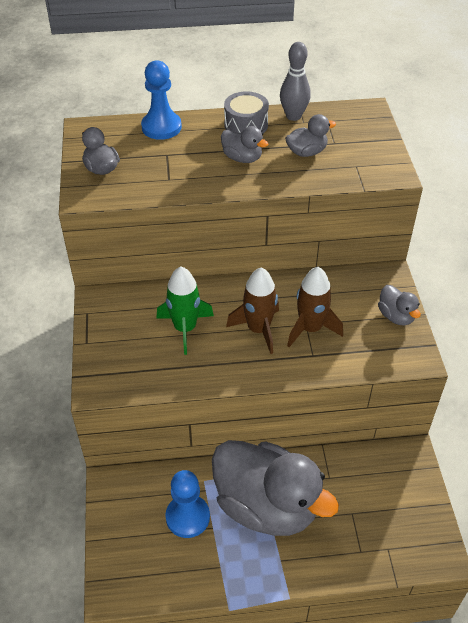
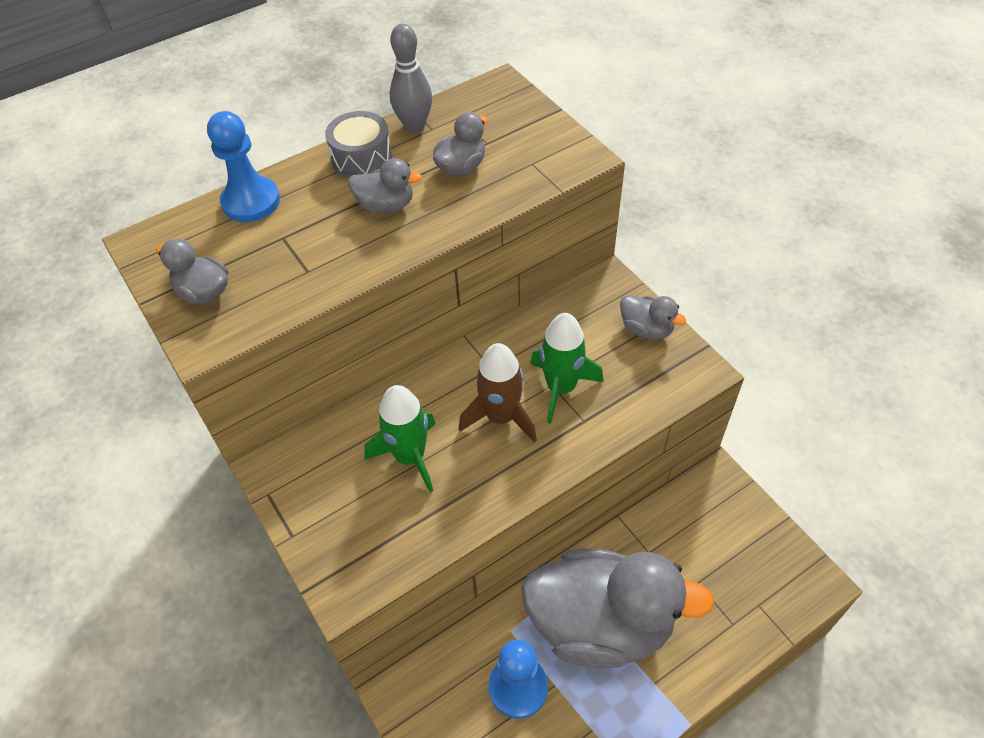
camera: 25 degrees left, 5 degrees up
brown rocket [287,267,343,347] -> green rocket [530,313,604,424]

